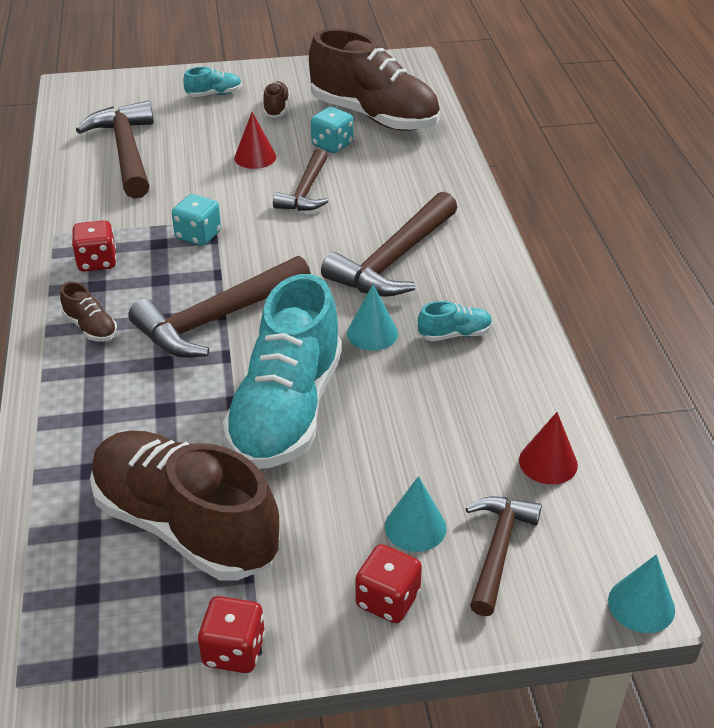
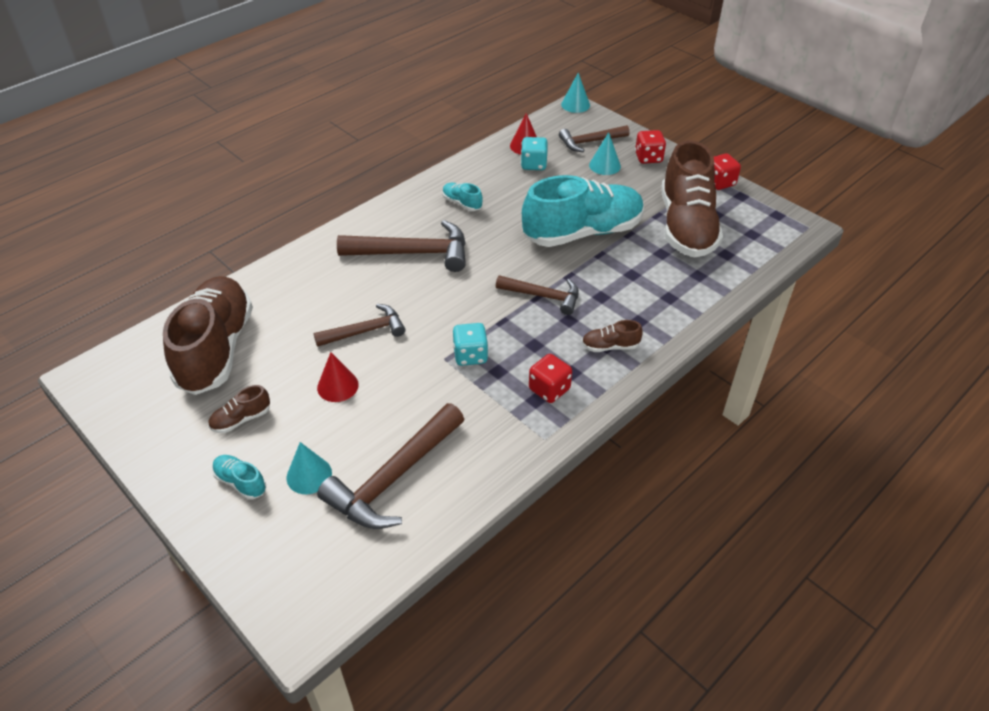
camera: 125 degrees left, 5 degrees up
brown shoe [60,282,117,342] -> brown shoe turned 105 degrees counterclockwise [582,320,643,352]
brown hammer [128,256,310,358] -> brown hammer [496,275,579,315], size x0.62
turquoise dice [311,107,353,153] -> turquoise dice moved to [521,137,548,170]
turquoise cone [347,284,398,351] -> turquoise cone moved to [287,442,332,494]

